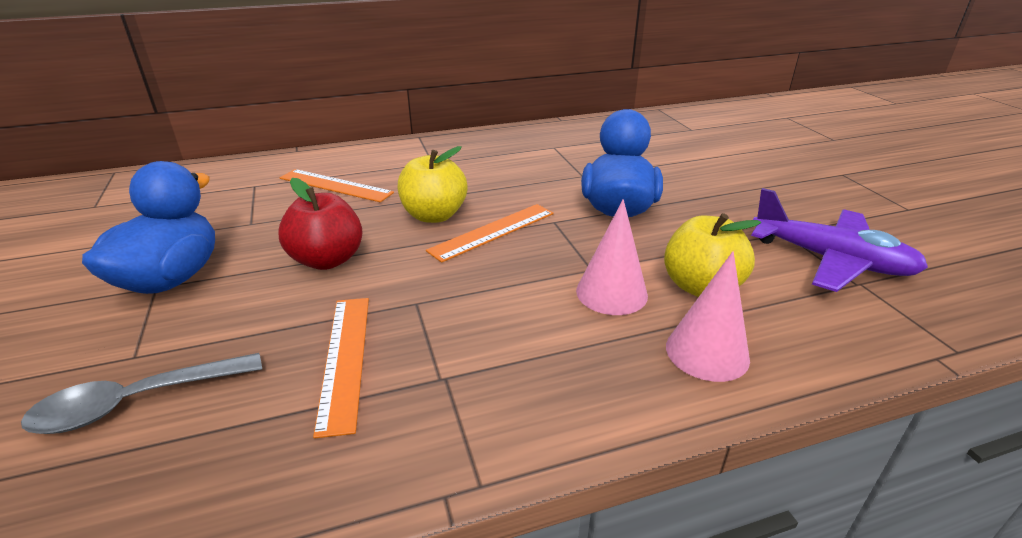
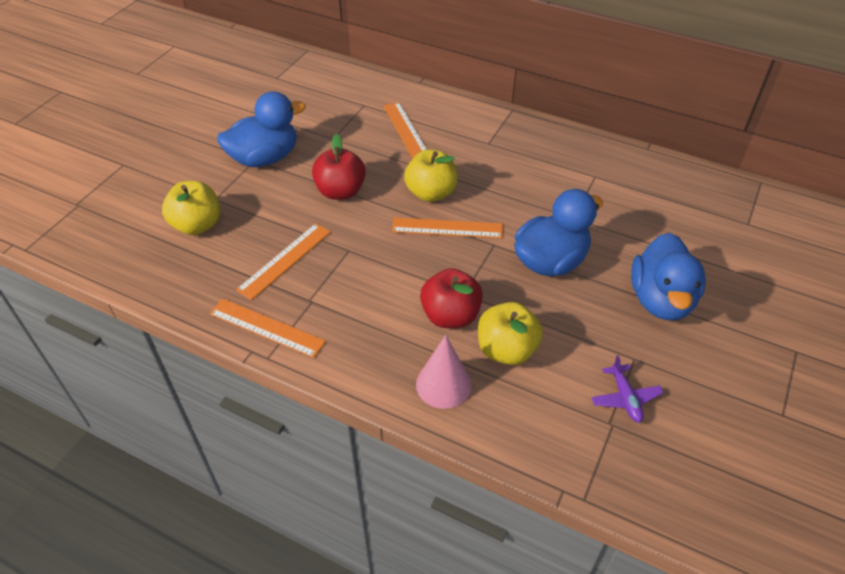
camera: 45 degrees right, 15 degrees up
grey spoon [21,353,262,434] -> yellow apple [162,181,220,235]
pink cone [576,199,648,315] -> red apple [420,268,483,328]
purple plane [751,188,928,292] -> purple plane [591,355,663,423], size x0.51
none -> orange ruler [209,299,326,358]
none -> blue duck [631,233,706,321]

